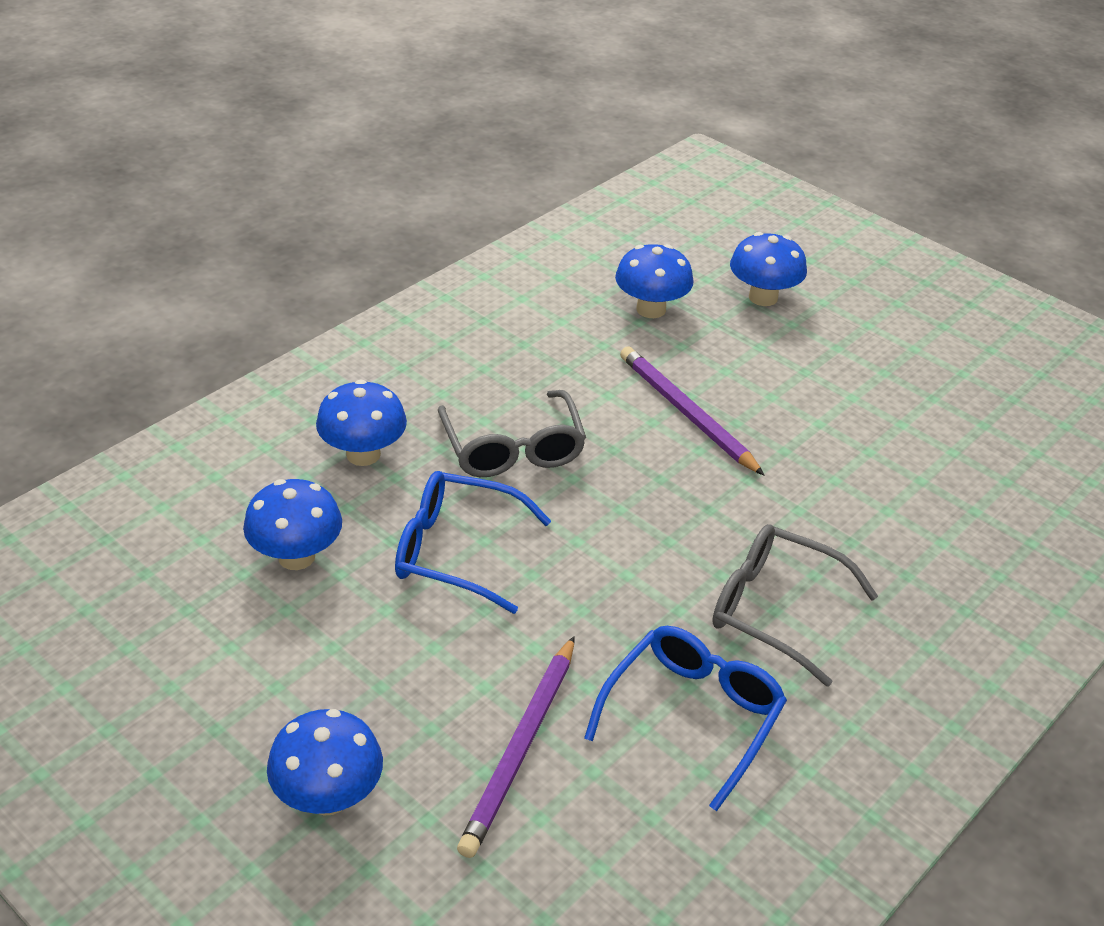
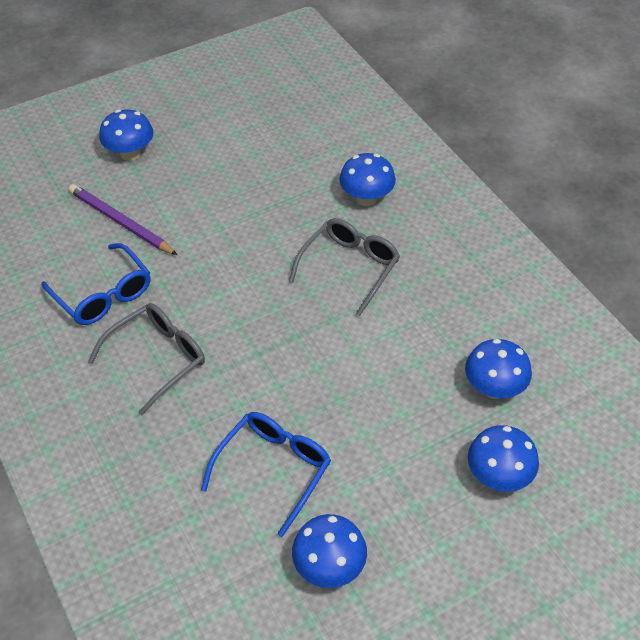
camera: 110 degrees right, 10 degrees up
blue mushroom [243,479,342,570] -> blue mushroom moved to [292,514,367,588]
blue glasses [395,471,551,614] -> blue glasses moved to [201,412,331,537]
grey glasses [438,390,586,477] -> grey glasses turned 120 degrees clockwise [289,218,400,316]
purple pencil [620,346,765,476] -> none

